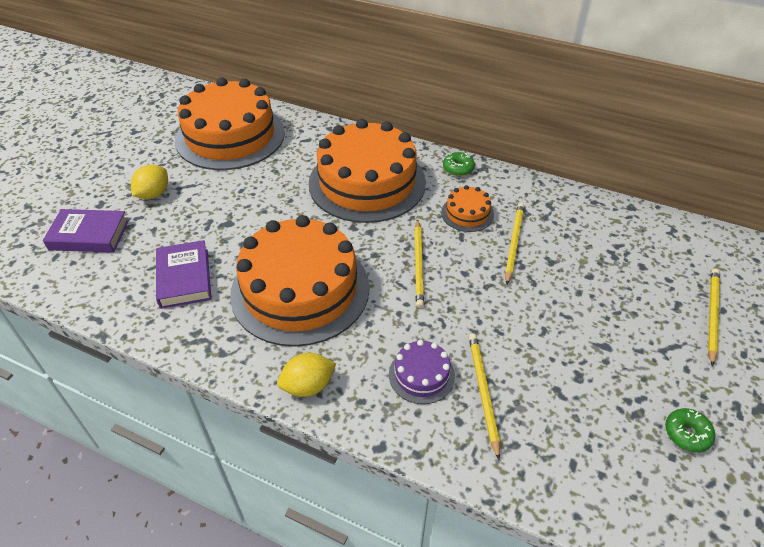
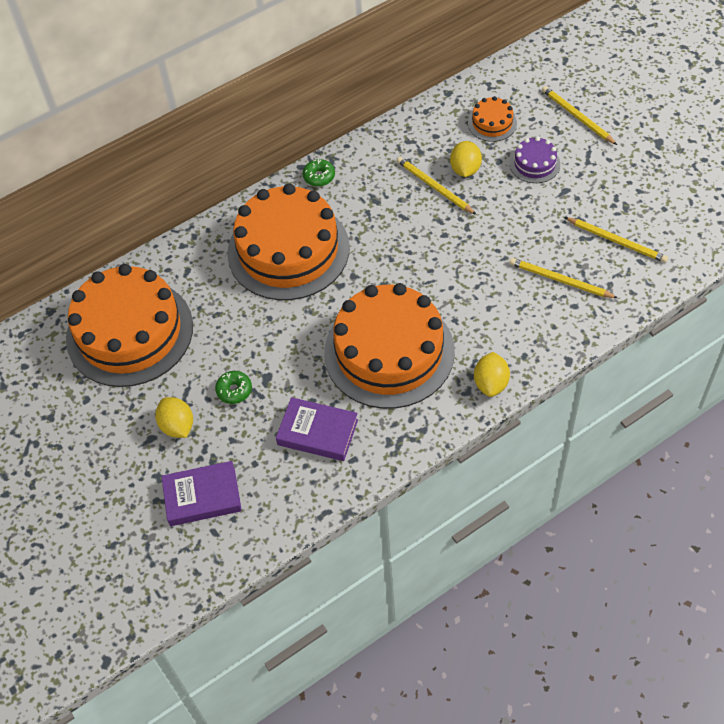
camera: 55 degrees left, 10 degrees up
purple book [43,209,129,253] -> purple book turned 45 degrees clockwise [161,461,242,526]
purple cake [389,340,455,404] -> purple cake moved to [510,136,560,183]
yellow pencil [414,219,424,308] -> yellow pencil moved to [564,217,668,263]
orange cake [441,185,494,232] -> orange cake moved to [468,96,517,142]
green donut [665,408,715,452] -> green donut moved to [215,371,252,404]
none -> yellow lemon [450,141,482,177]

